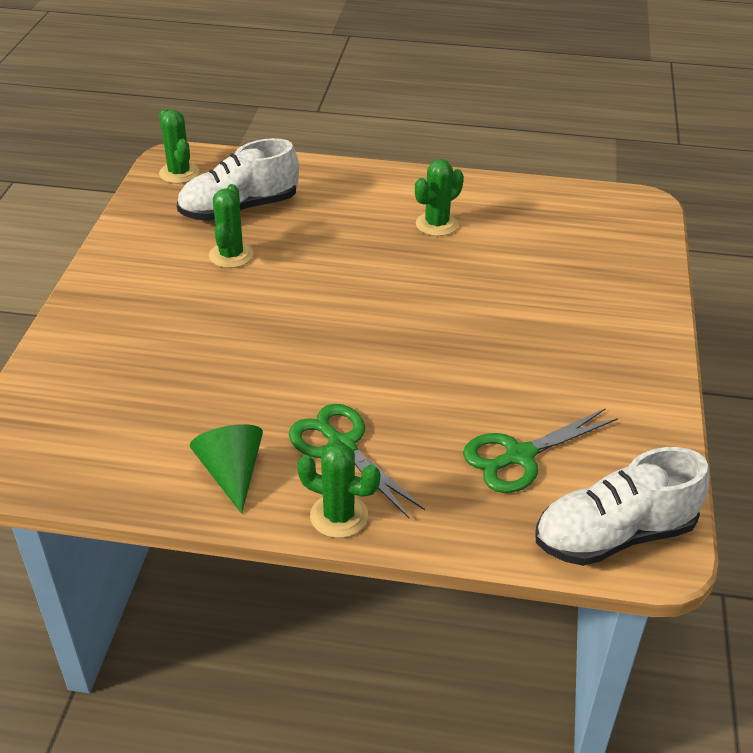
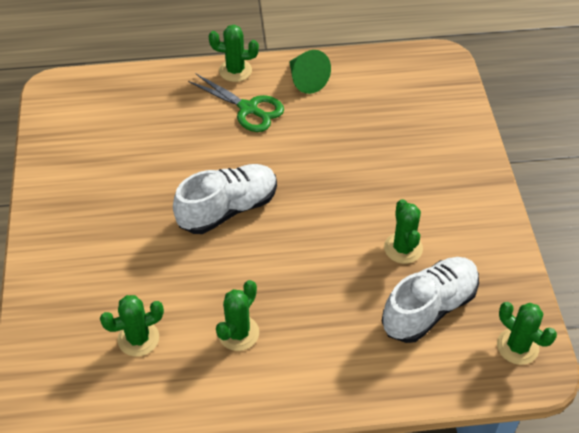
camera: 165 degrees right, 10 degrees up
green scissors [463,408,618,493] -> none
white shoe [535,447,710,566] -> white shoe moved to [173,164,277,234]
none -> green cactus [100,295,164,356]

